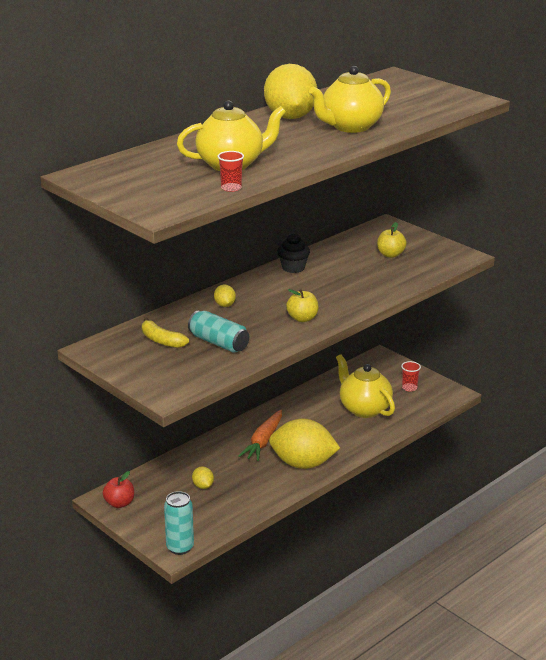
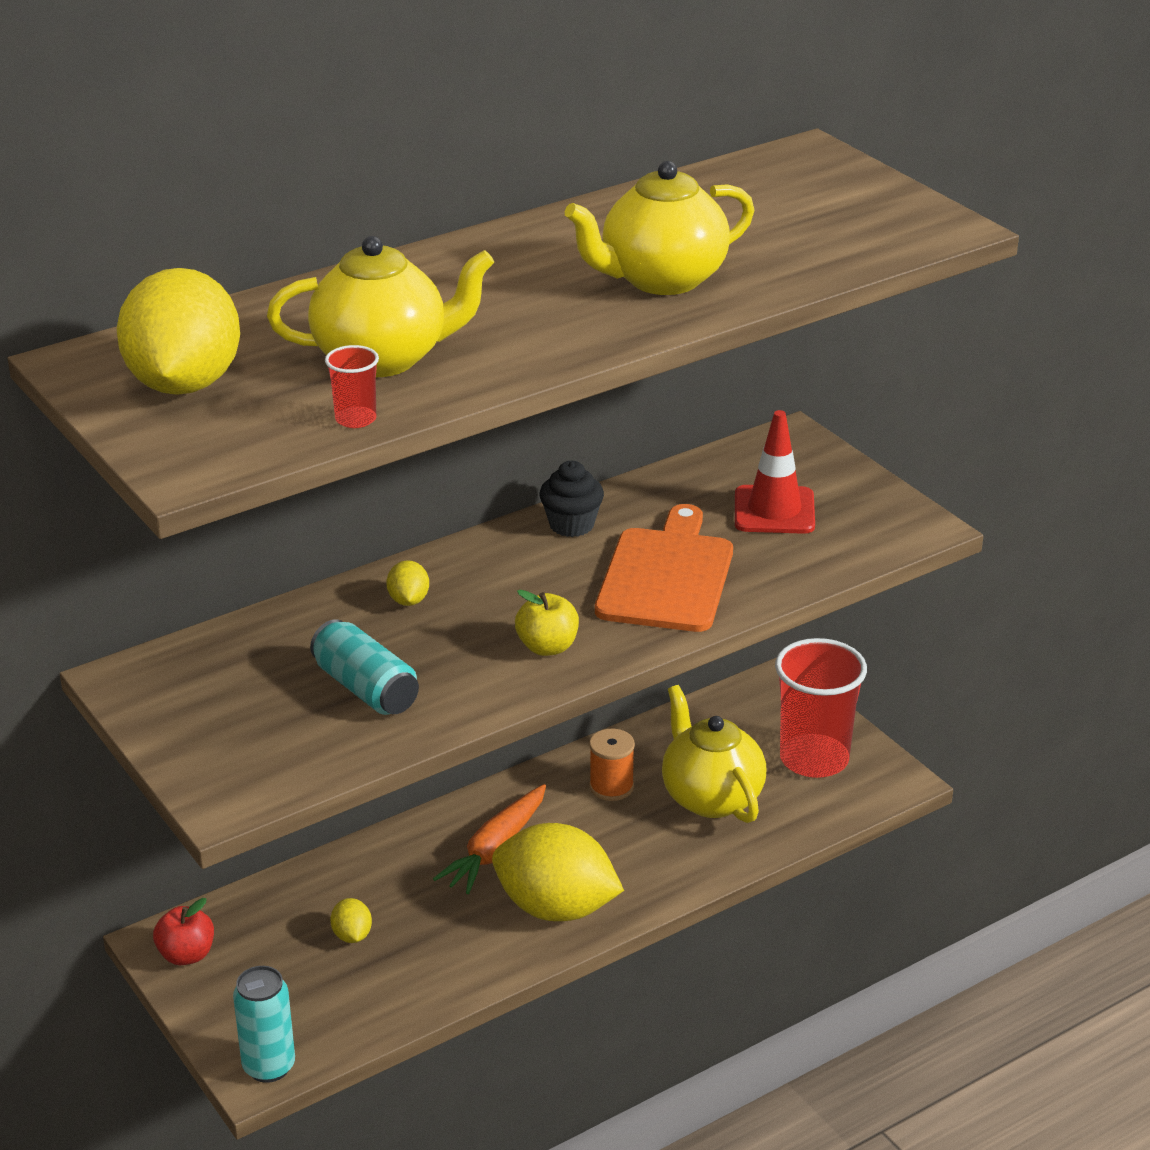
camera: 10 degrees right, 5 degrees up
yellow banana [142,318,189,348] -> none
yellow lemon [264,64,318,119] -> yellow lemon moved to [117,268,240,395]
yellow apple [377,222,407,258] -> red traffic cone [735,410,815,534]
red cup [401,361,421,391] -> red cup [775,638,867,778], size x2.33
none -> orange spool [589,729,635,801]
none -> orange cutting board [595,504,733,632]

